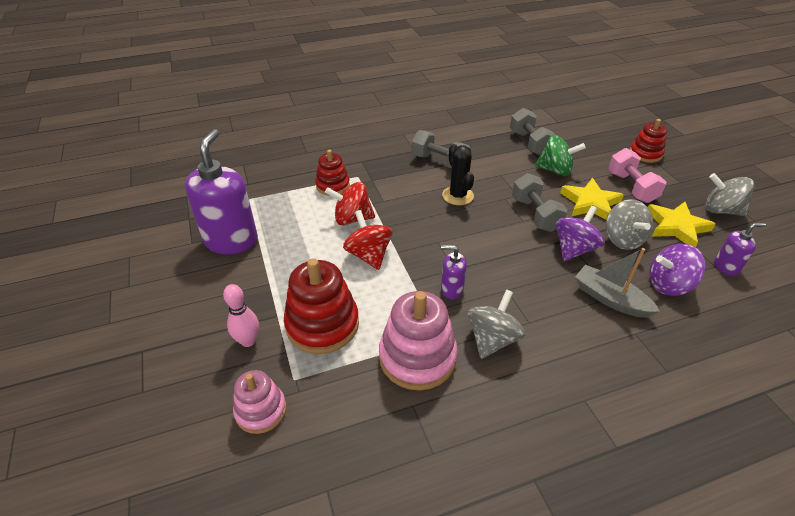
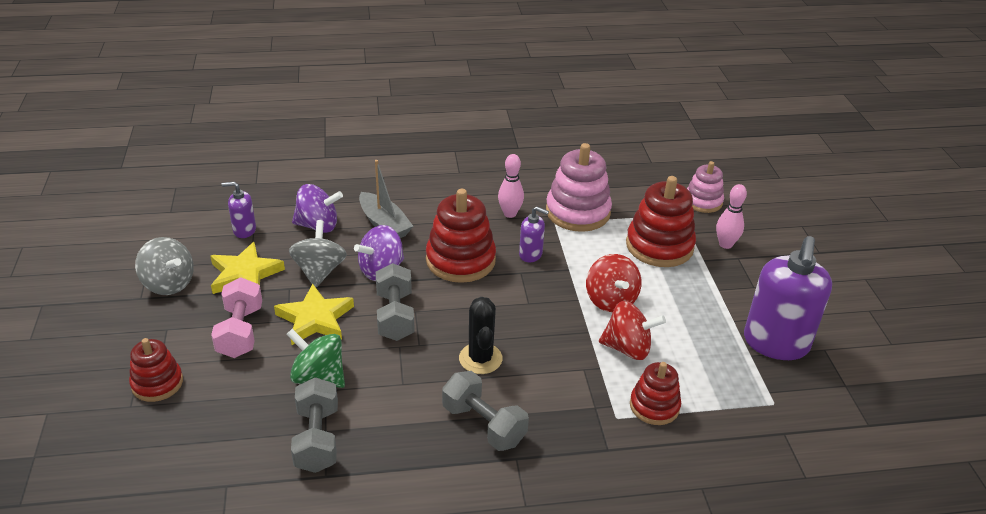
camera: 170 degrees left, 5 degrees down
grey spinning top [468,290,525,359] -> pink bowling pin [498,154,524,218]
none -> red stacking toy [426,189,496,283]

